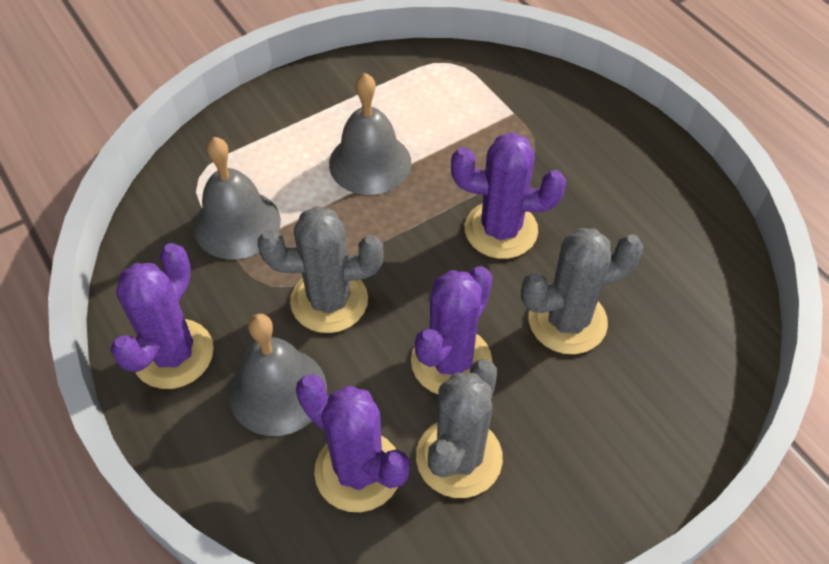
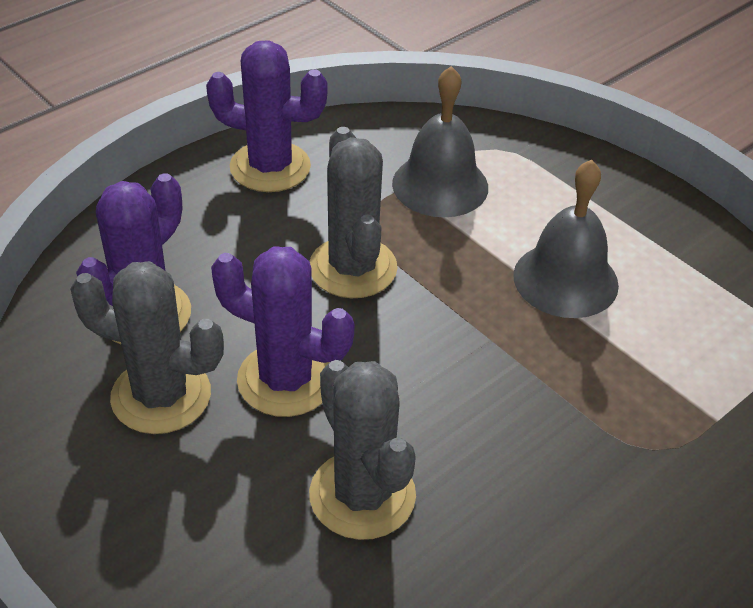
camera: 80 degrees right, 10 degrees down
grey bell [229,314,327,436] -> none
purple cactus [451,133,566,259] -> none

